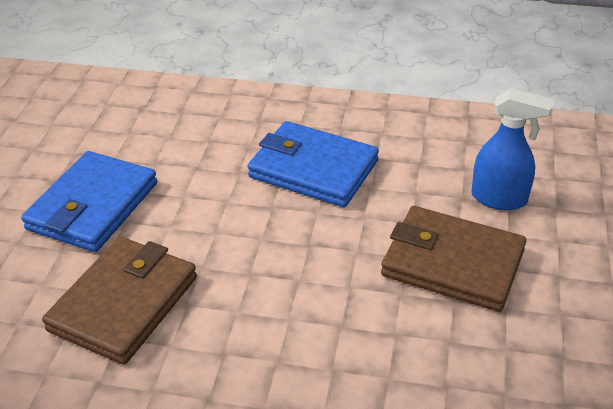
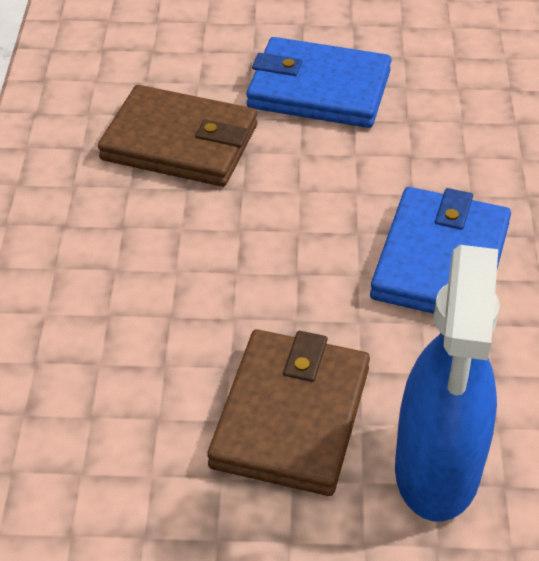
camera: 80 degrees right, 5 degrees up
blue spray bottle [471,88,554,210] -> blue spray bottle [395,245,500,521], size x1.56

